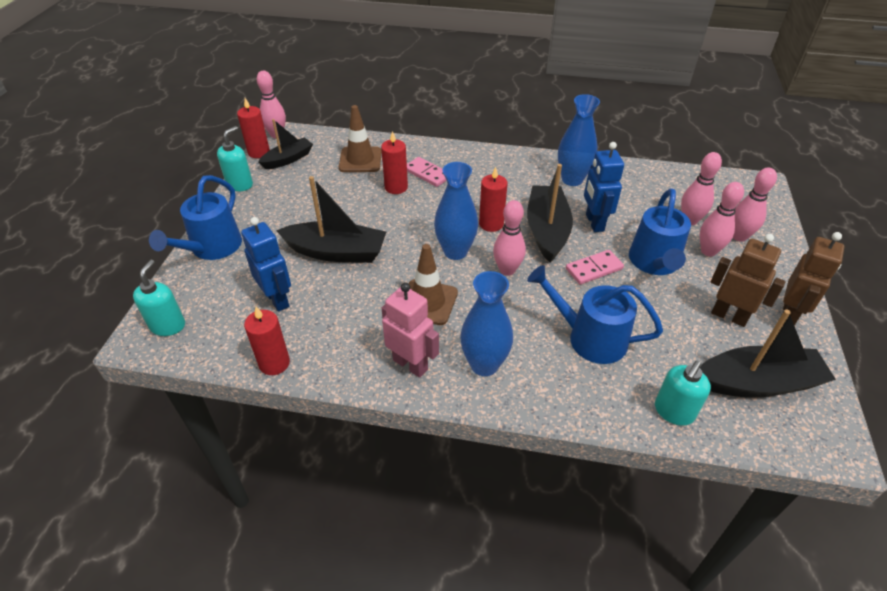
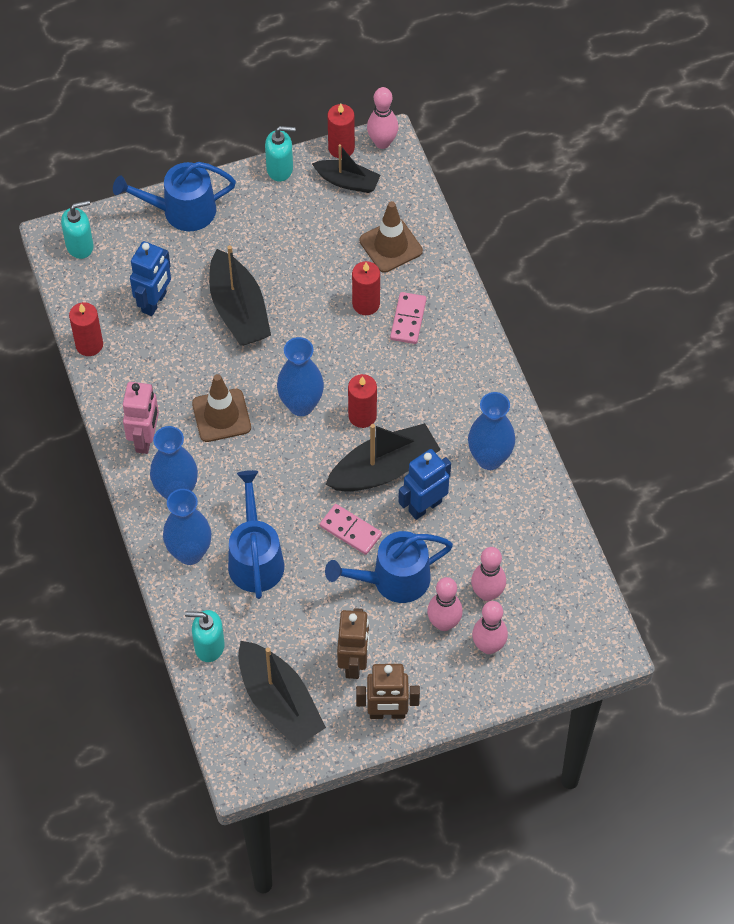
camera: 60 degrees right, 15 degrees up
pink bowling pin [493,200,526,276] -> none
none -> blue vase [163,489,211,565]

